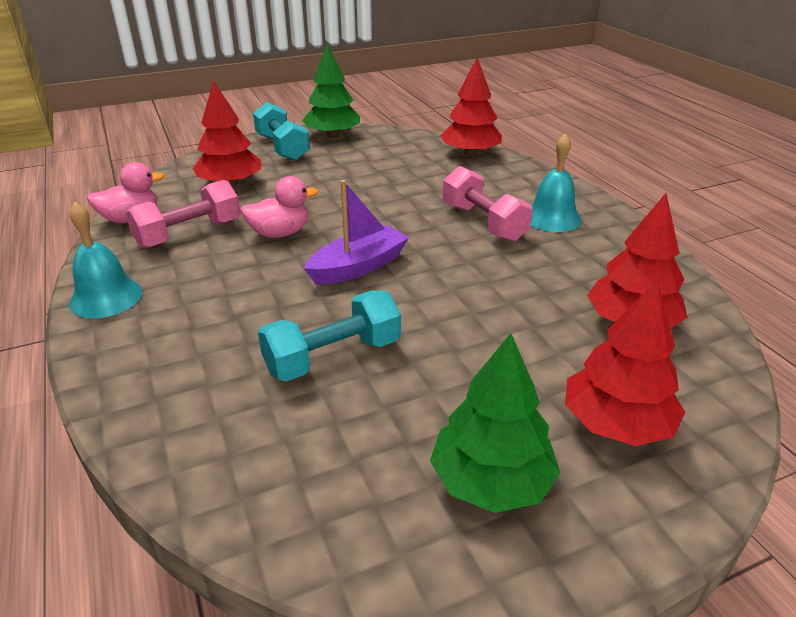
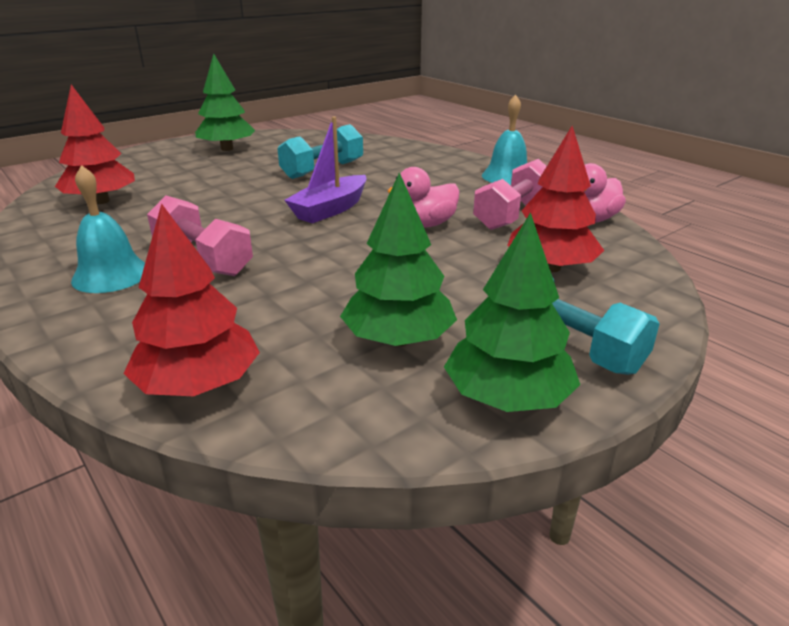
camera: 165 degrees right, 5 degrees down
red tree [565,281,685,446] -> none
none -> green tree [340,172,457,346]

